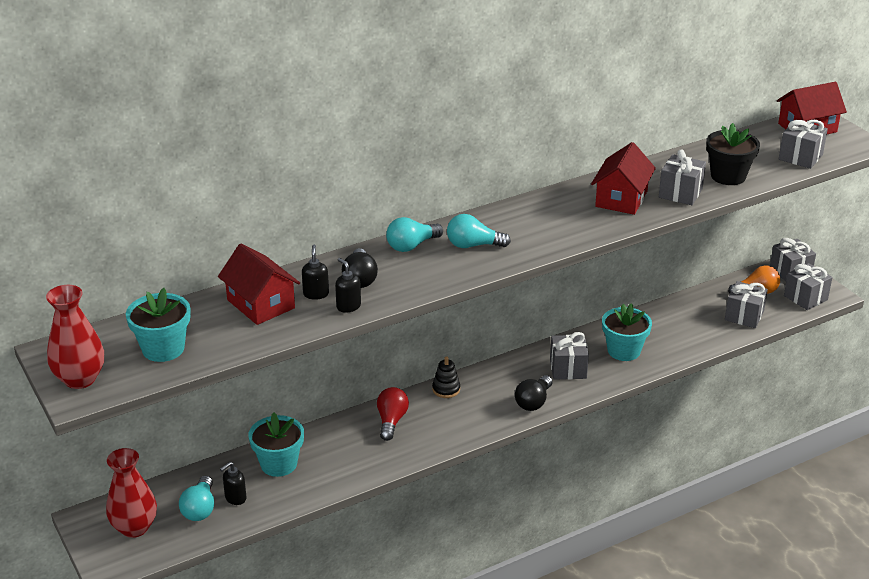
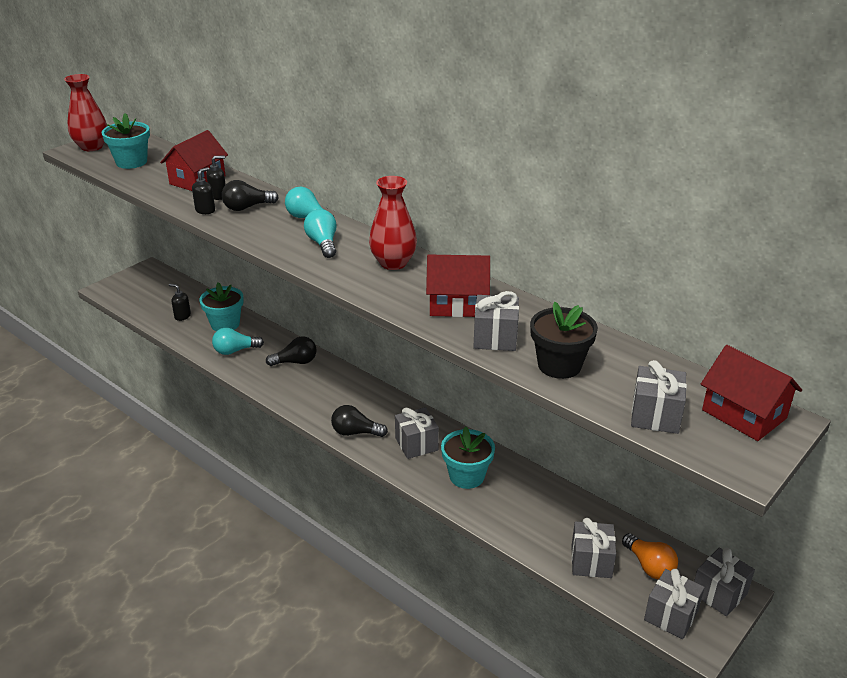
camera: 70 degrees right, 0 degrees up
red vase [106,448,157,538] -> red vase moved to [369,176,417,270]
turquoise light bulb [179,476,214,521] -> turquoise light bulb moved to [212,328,264,355]
red light bulb [377,387,409,441] -> black light bulb [266,336,317,366]
black stacking toy [432,356,460,398] -> none

